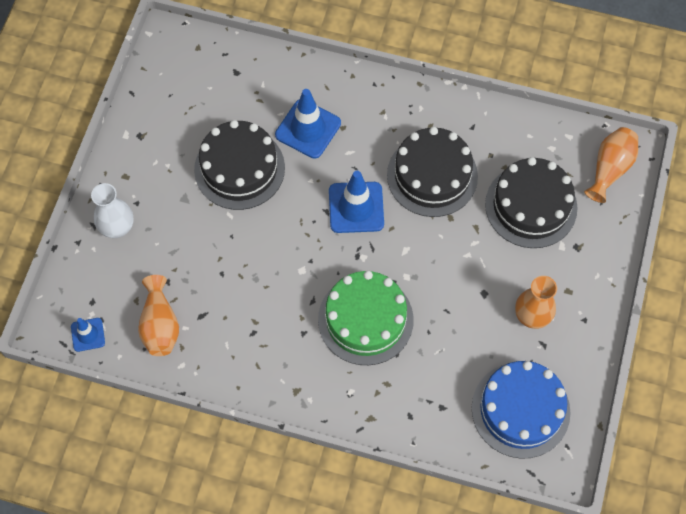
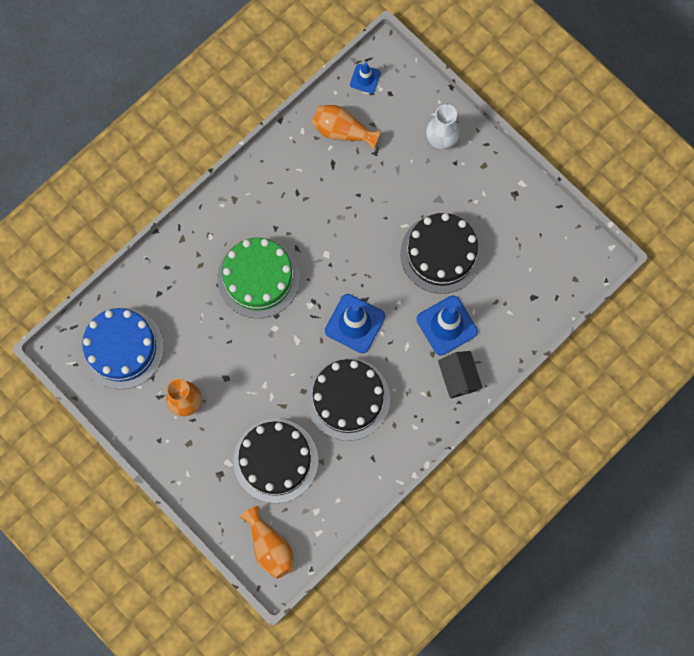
camera: 120 degrees right, 10 degrees up
none -> black house [438,351,483,399]

